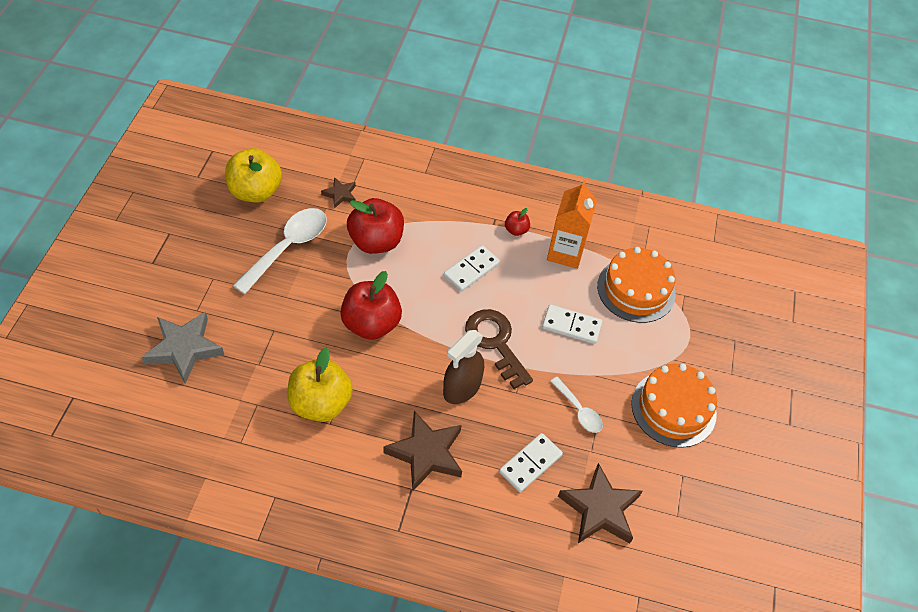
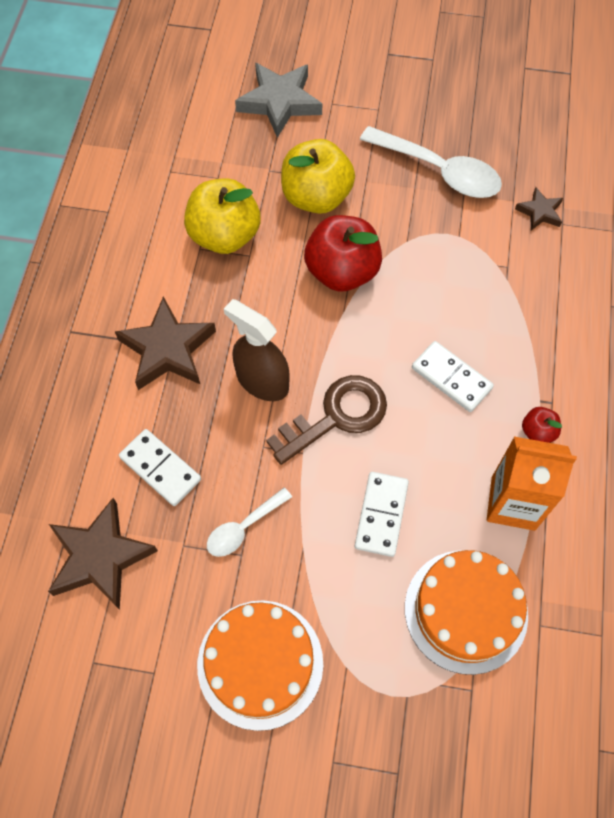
camera: 90 degrees right, 10 degrees up
yellow apple [225,148,282,202] -> yellow apple moved to [281,139,355,214]
red apple [347,198,404,254] -> none

